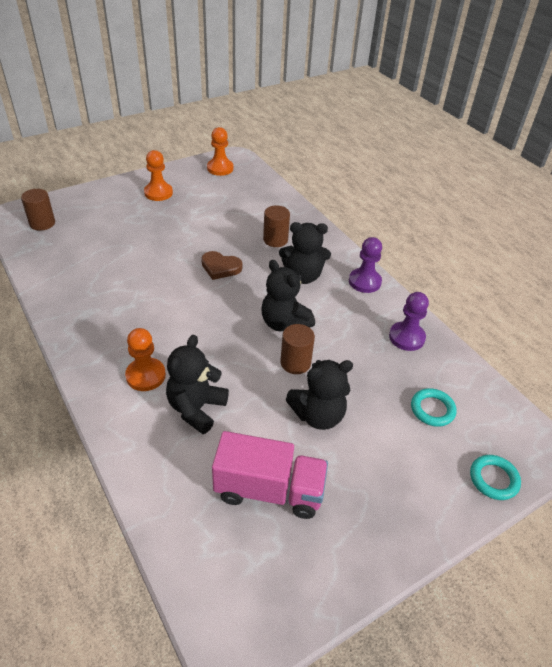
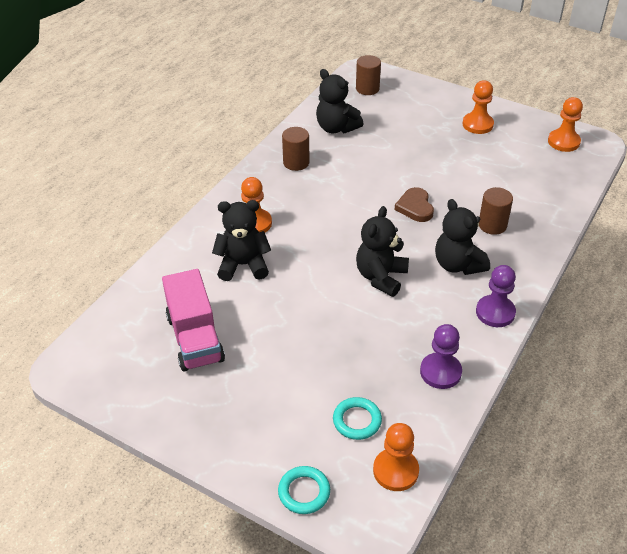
camera: 65 degrees right, 0 degrees up
brown cylinder [280,324,315,374] -> brown cylinder moved to [282,127,310,171]
black teddy bear [286,360,353,430] -> black teddy bear moved to [316,69,363,133]
none -> orange pawn [373,423,419,491]

